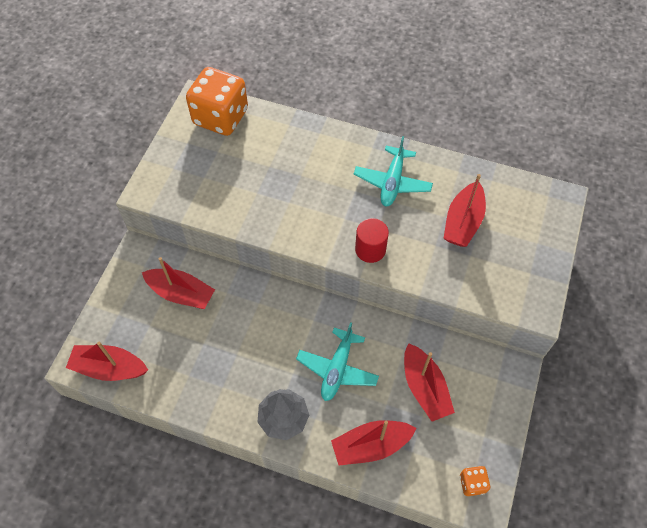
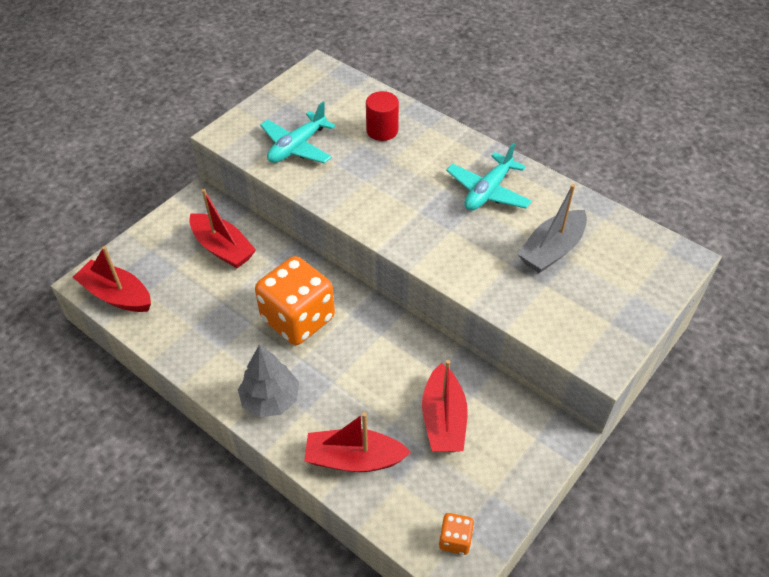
camera: 20 degrees right, 10 degrees down
orange dice [186,67,248,136] -> orange dice moved to [255,256,335,345]
turquoise plane [296,322,379,401] -> turquoise plane moved to [260,102,335,163]
red cylinder [355,218,389,263] -> red cylinder moved to [366,91,399,141]
red boat [443,174,486,247] -> grey boat [518,184,587,273]

